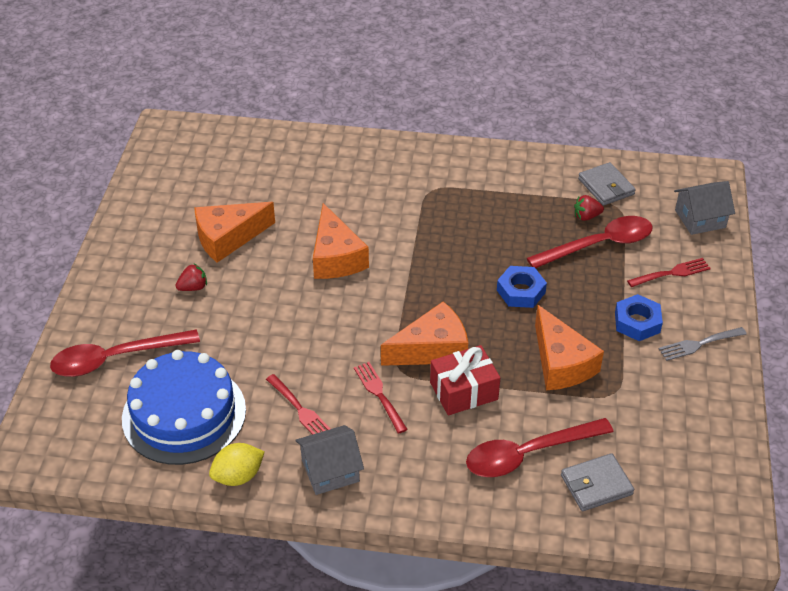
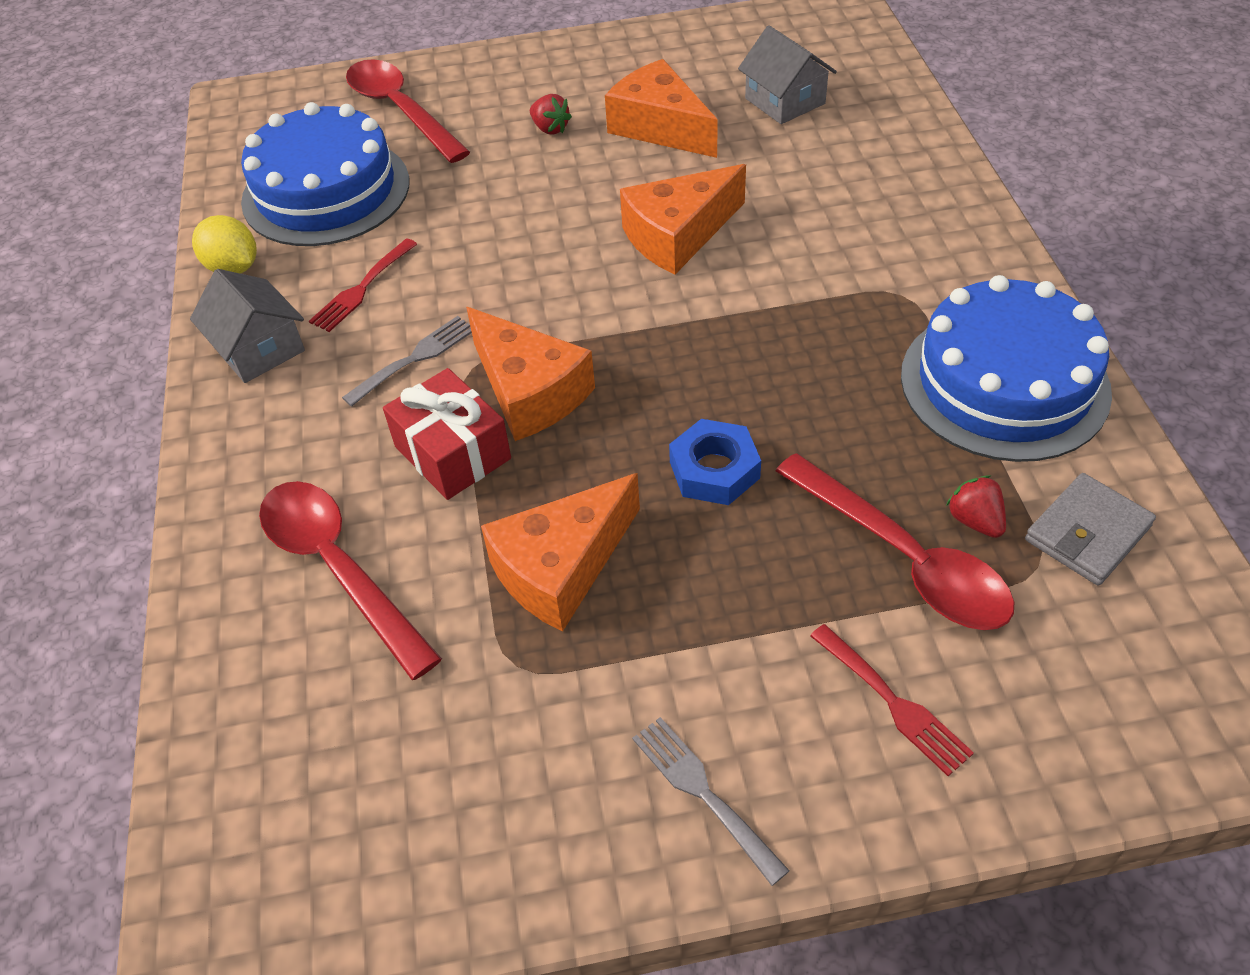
camera: 75 degrees right, 5 degrees up
red fork [354,362,408,434] -> grey fork [342,316,472,407]
grey wallet [561,453,634,511] -> none
blue nut [615,294,663,341] -> none
grey house [674,181,735,235] -> grey house moved to [738,25,837,124]
none -> blue cake [901,275,1112,462]

